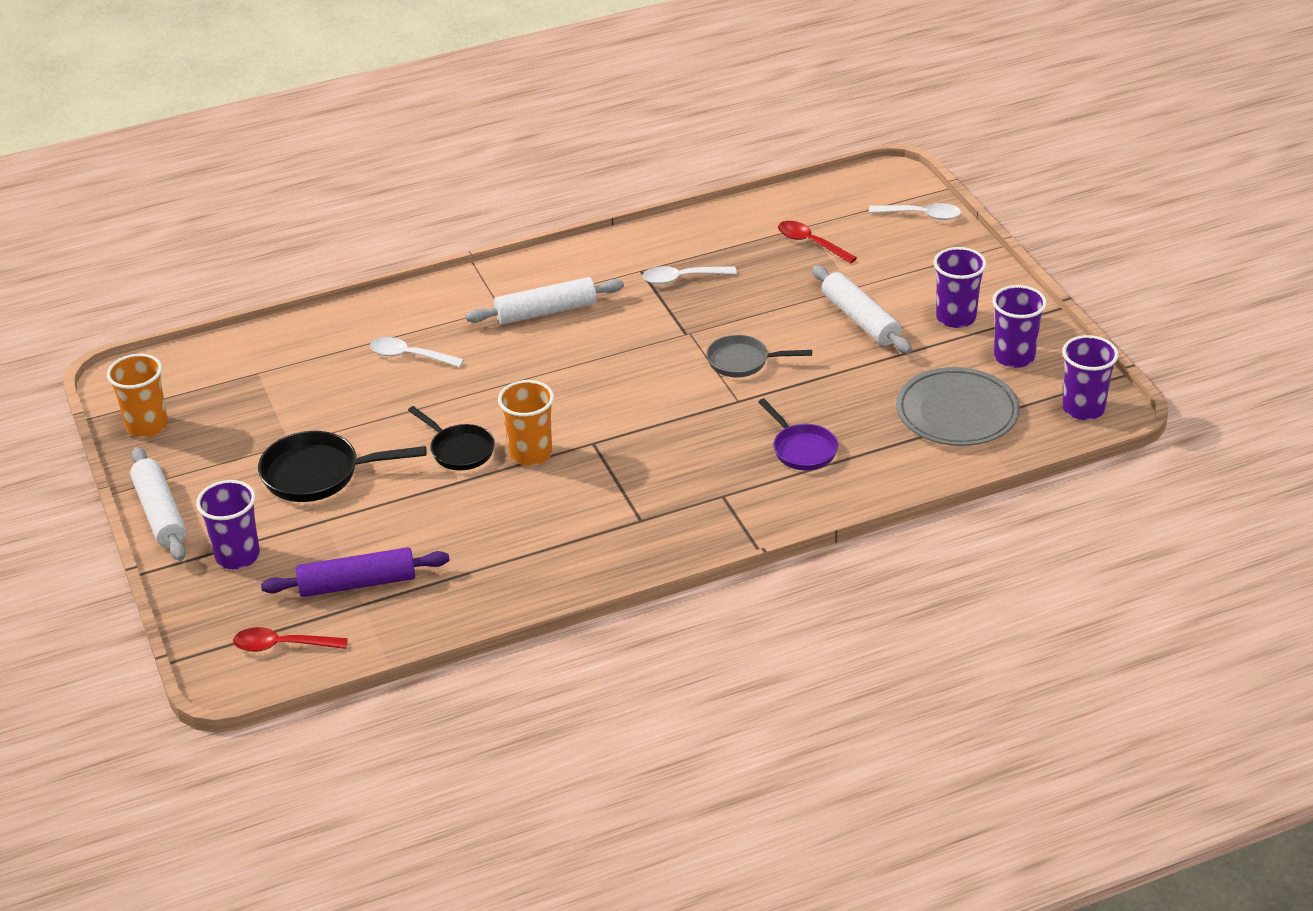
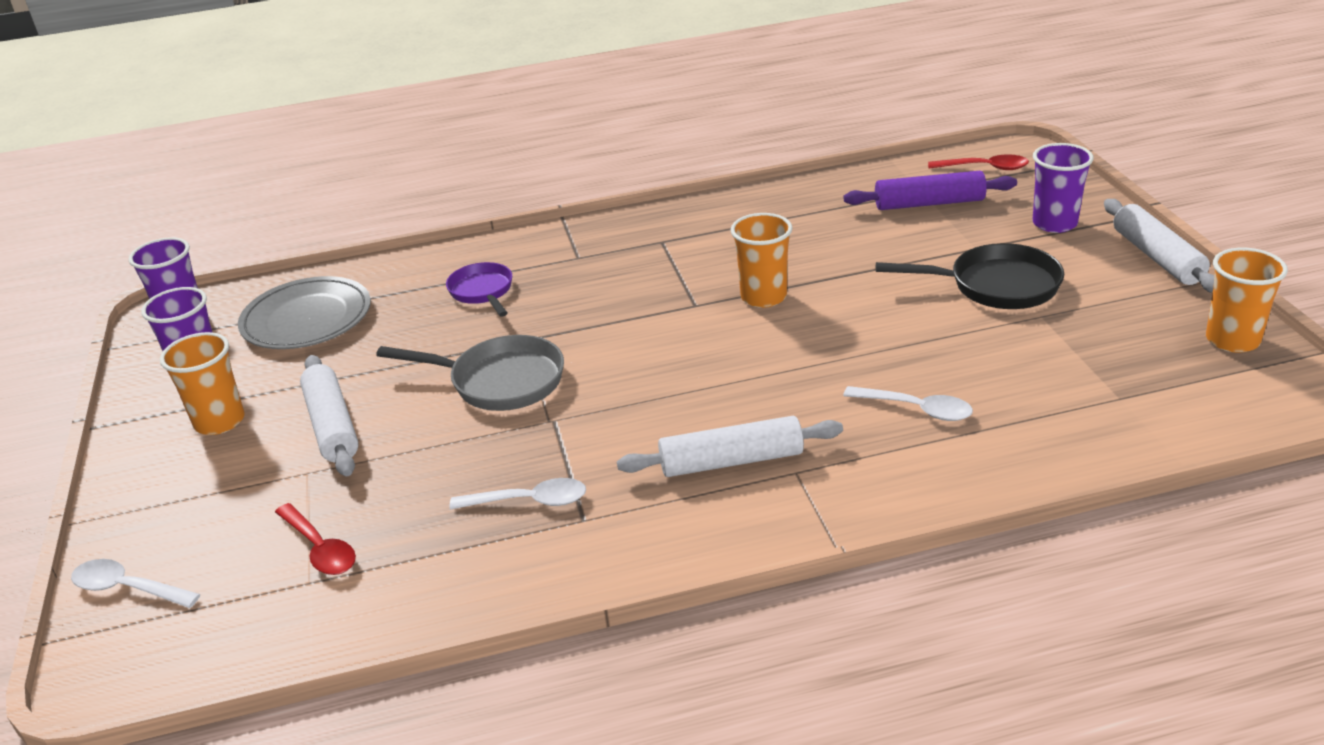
camera: 170 degrees left, 5 degrees down
black pan [408,406,495,470] -> none
grey pan [706,335,812,377] -> grey pan [376,335,564,411], size x1.51
purple cup [934,247,986,328] -> orange cup [160,332,245,435]

